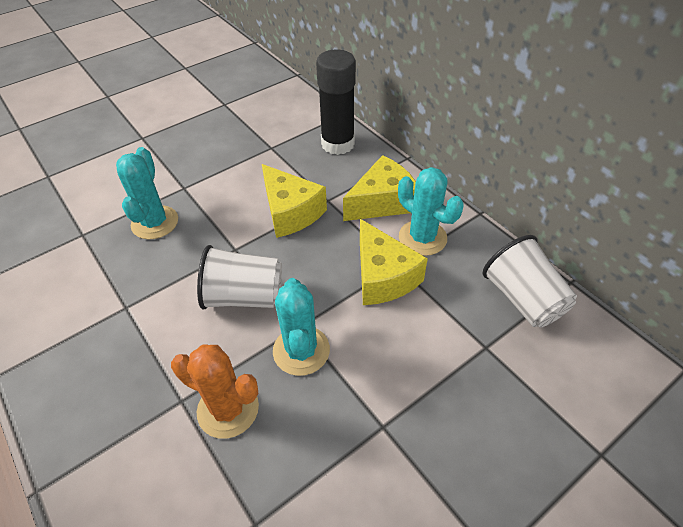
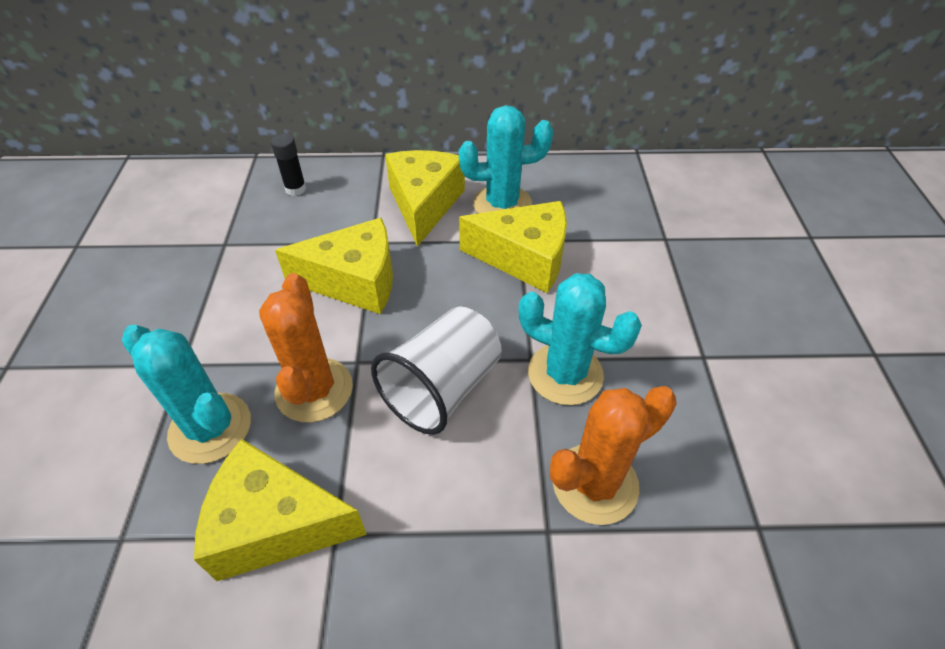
camera: 55 degrees left, 0 degrees up
black glue stick [316,49,356,155] -> black glue stick [271,134,306,196], size x0.44
white cup [482,235,577,327] -> none
none -> yellow cheese [194,439,367,581]
none -> orange cactus [259,273,353,422]

